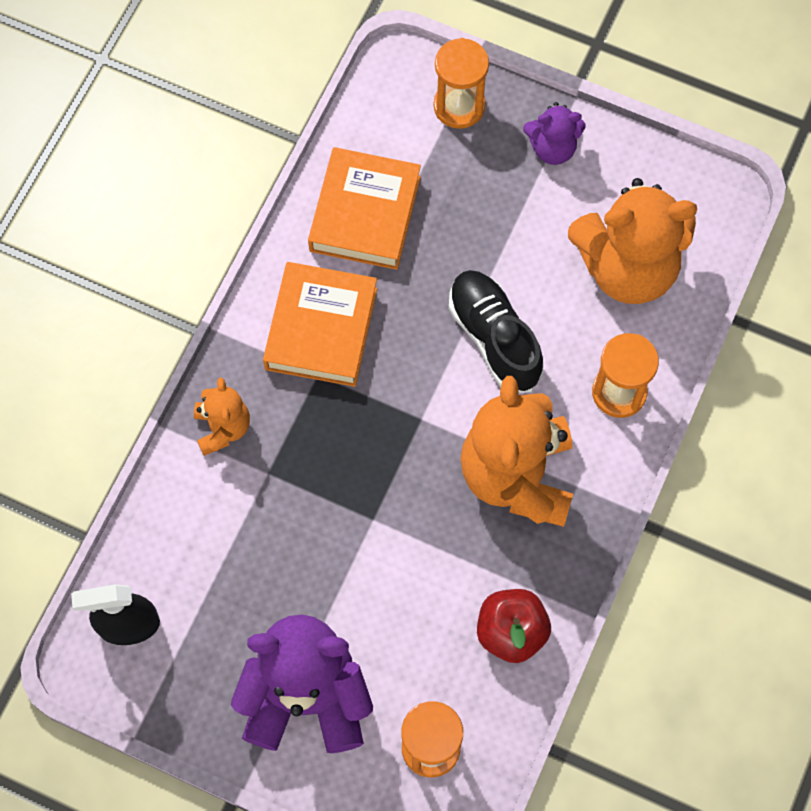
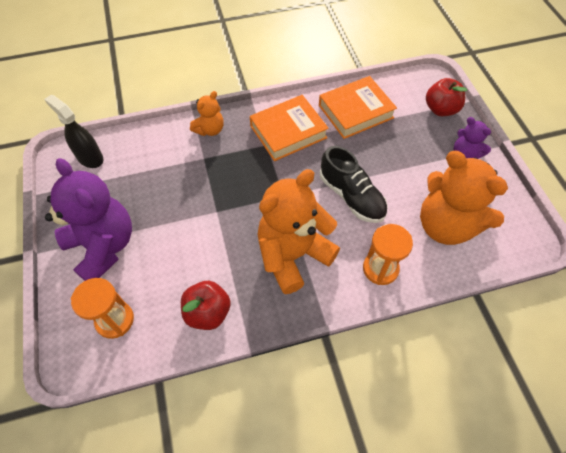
camera: 50 degrees right, 10 degrees down
orange hourglass [434,38,489,129] -> red apple [426,78,467,116]
black shoe [449,270,544,393] -> black shoe turned 120 degrees clockwise [320,146,388,223]

